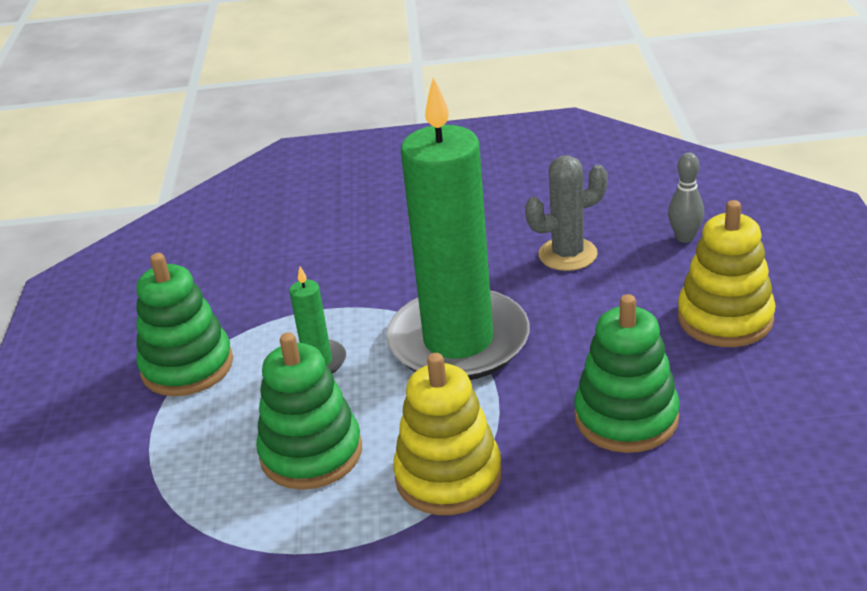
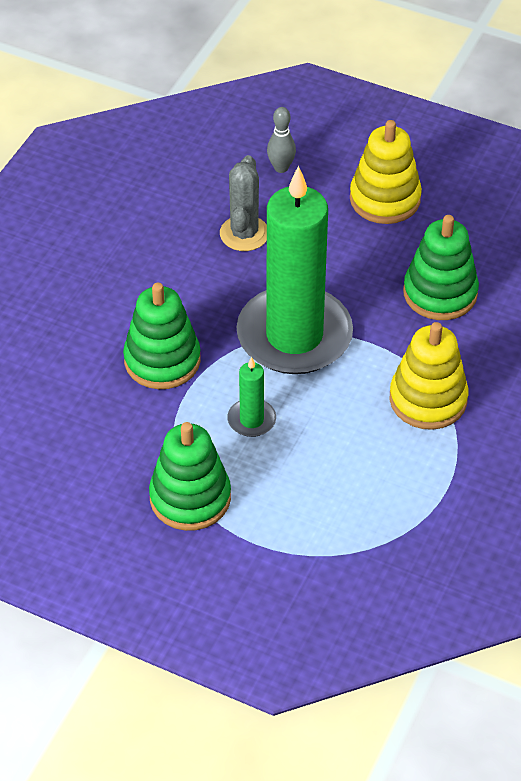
camera: 65 degrees left, 15 degrees up
green stacking toy [256,332,362,490] -> green stacking toy moved to [123,283,201,389]

